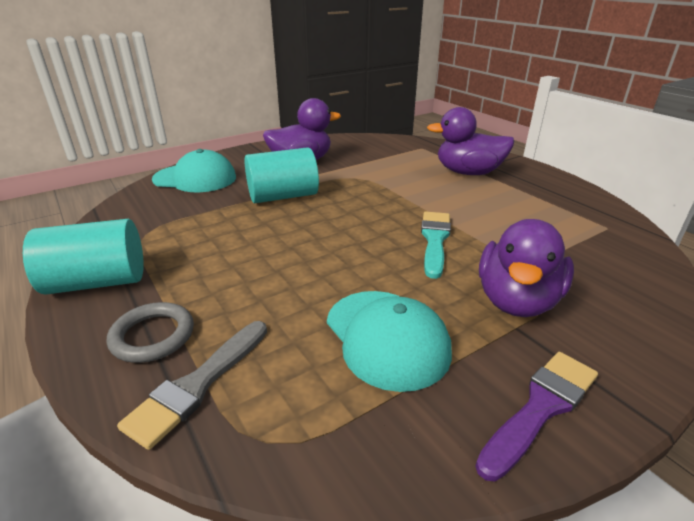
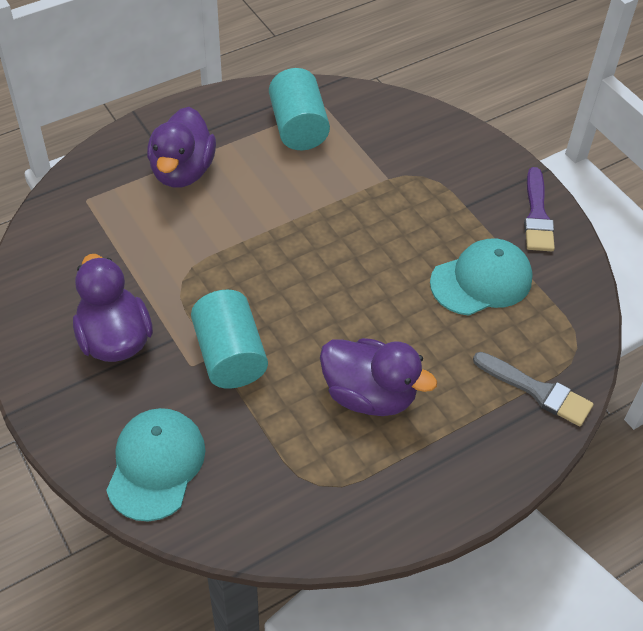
camera: 90 degrees left, 20 degrees up
turquoise cylinder [23,219,144,295] -> turquoise cylinder moved to [269,68,330,150]
grey ring [107,302,194,363] -> none
turquoise brush [421,211,451,279] -> none
purple brush [475,352,598,482] -> purple brush turned 135 degrees counterclockwise [524,167,555,251]
purple duck [479,219,574,317] -> purple duck moved to [320,338,437,416]

